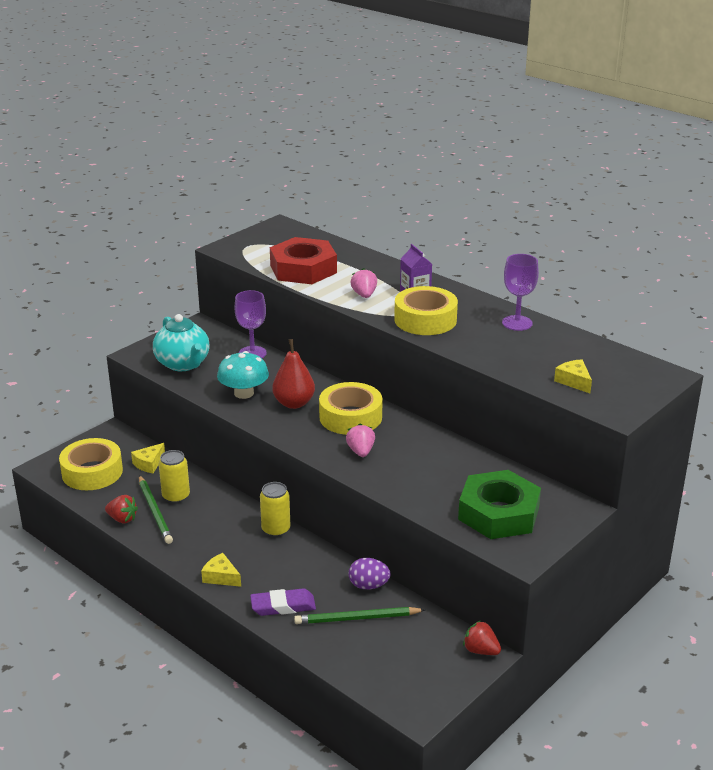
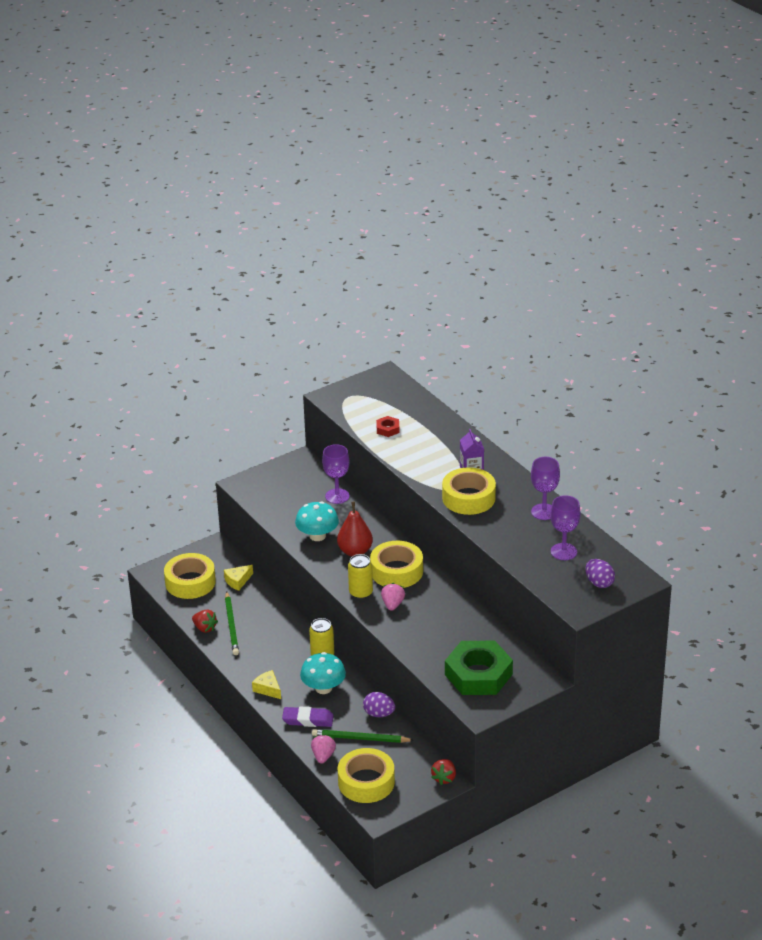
camera: 15 degrees right, 5 degrees up
turquoise teapot [153,314,210,371] -> none
yellow can [159,450,190,504] -> yellow can moved to [348,554,373,599]
red nut [270,237,337,284] -> red nut [376,416,400,437], size x0.43
pink strawberry [351,268,377,298] -> pink strawberry moved to [311,734,336,764]
red strawberry [463,621,501,655] -> red strawberry turned 120 degrees counterclockwise [431,759,456,785]
yellow cheese [554,359,592,393] -> none
none -> turquoise mushroom [300,652,346,694]
none -> yellow tape [338,748,395,803]
none -> purple goblet [551,495,580,560]
none -> purple egg [585,559,615,588]

